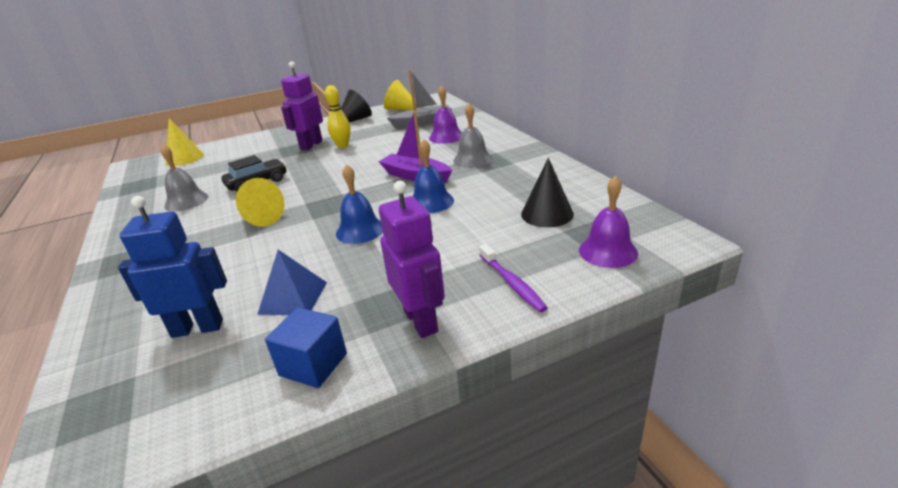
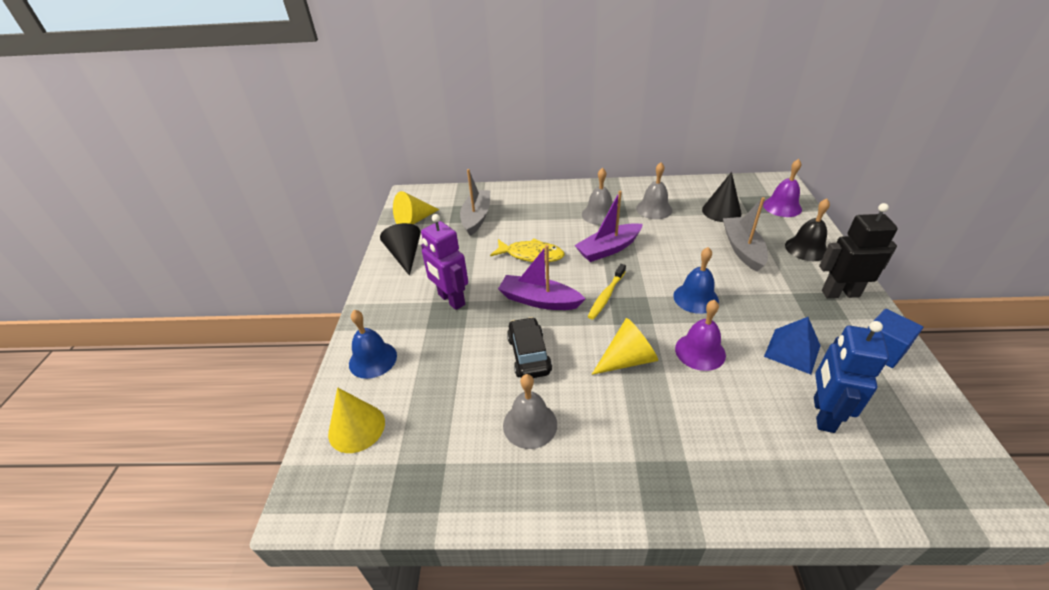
camera: 65 degrees left, 10 degrees up
yellow bowling pin [325,85,351,148] -> none
purple robot [379,181,445,338] -> black robot [819,203,898,298]
blue bell [413,139,454,213] -> blue bell moved to [349,310,397,379]
purple bell [429,85,462,144] -> purple bell moved to [675,300,726,371]
purple toothbrush [479,244,548,312] -> black bell [785,199,830,261]
none -> yellow fish [490,238,565,262]
none -> purple boat [498,245,585,310]
none -> yellow toothbrush [588,264,626,320]
none -> grey bell [636,162,673,219]
none -> grey boat [723,197,768,272]

